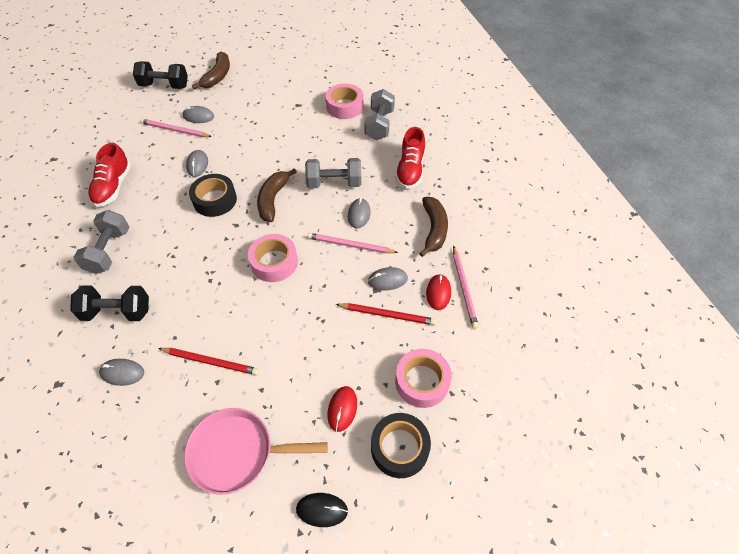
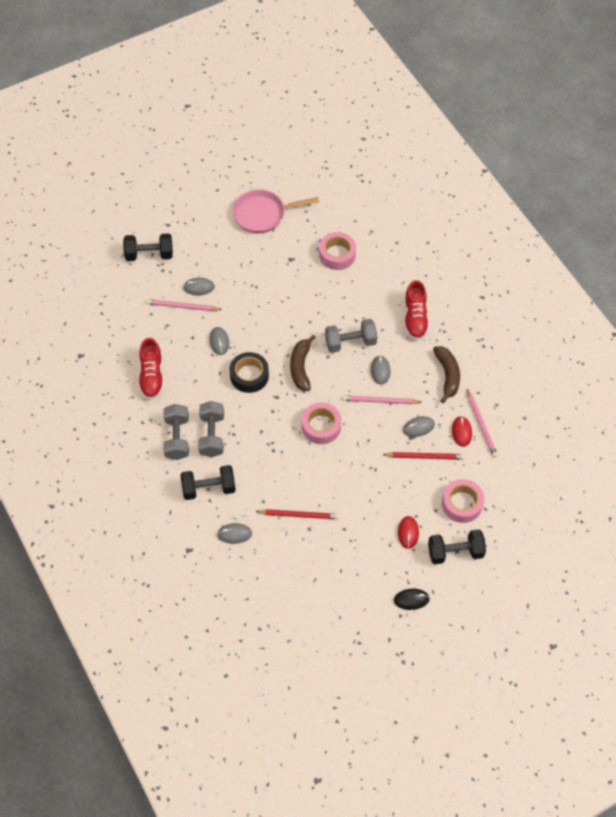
camera: 10 degrees left, 5 degrees up
pink pan [184,408,328,495] -> pink pan moved to [232,189,319,233]
brown banana [192,51,230,89] -> none
grey dumbbell [364,89,395,140] -> grey dumbbell moved to [198,401,224,457]
black tape [371,413,431,478] -> black dumbbell [428,529,486,564]

